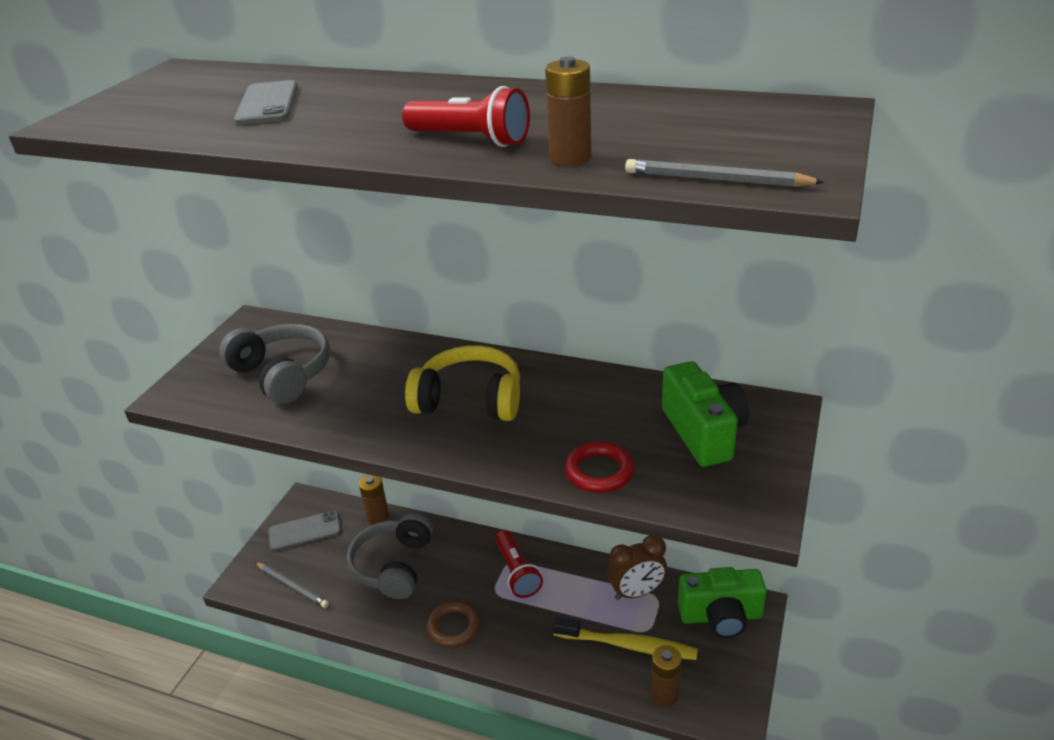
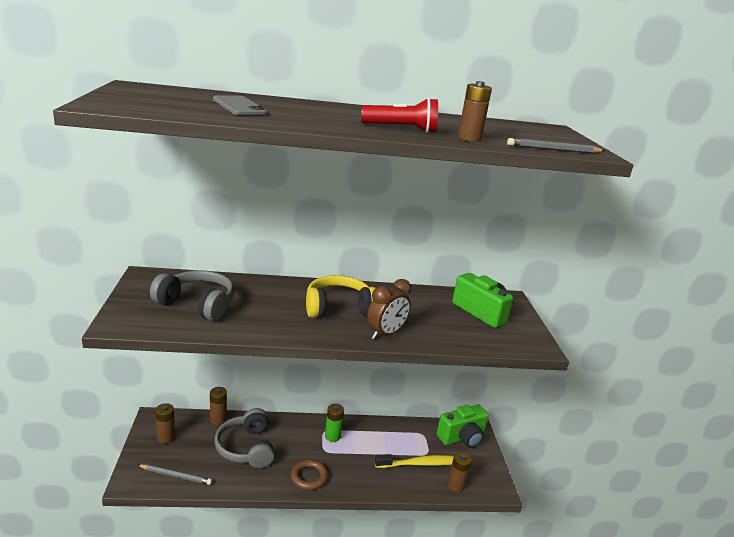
camera: 30 degrees left, 10 degrees down
grey phone [268,511,341,551] -> brown battery [155,403,175,444]
red flashlight [495,530,543,598] -> green battery [325,404,344,442]
red ring [565,441,635,493] -> none
brown clock [608,536,667,600] -> brown clock moved to [367,279,411,339]

